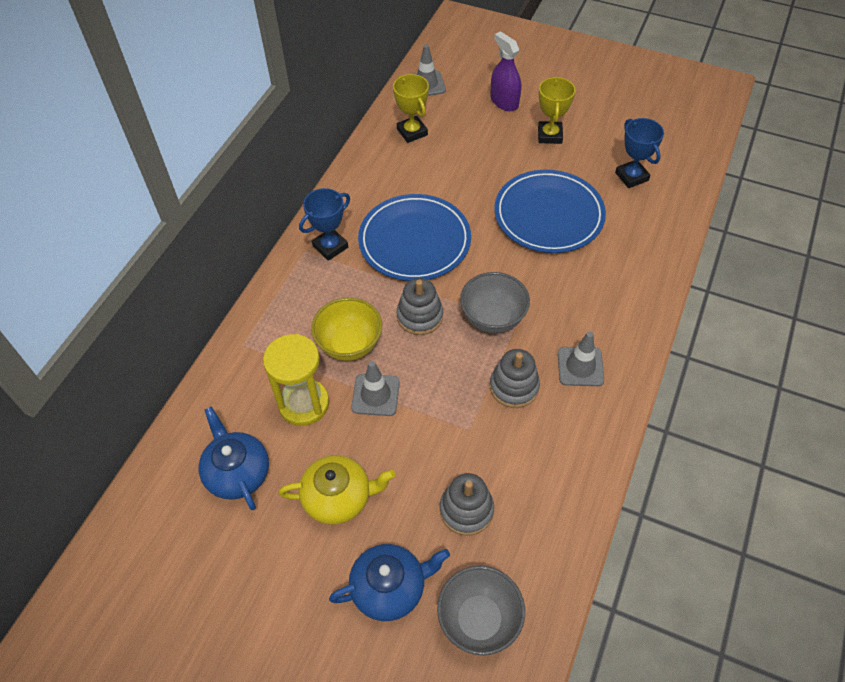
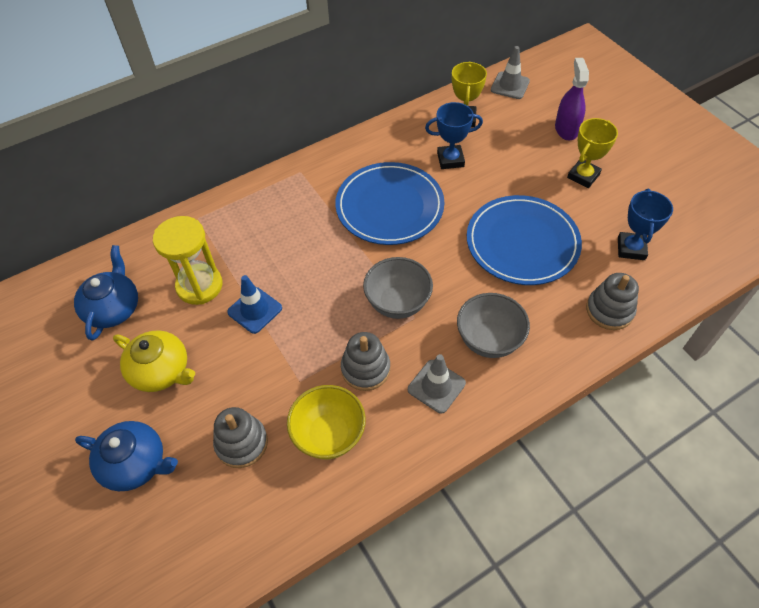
camera: 35 degrees right, 0 degrees up
blue trophy [299,188,350,261] -> blue trophy moved to [425,102,483,169]
yellow bowl [311,298,382,361] -> yellow bowl moved to [287,385,366,459]
grey traffic cone [351,361,400,416] -> blue traffic cone [227,275,282,334]
grey stacking toy [397,278,443,335] -> grey stacking toy moved to [586,273,639,330]
grey bowl [437,566,525,655] -> grey bowl moved to [457,293,530,358]

